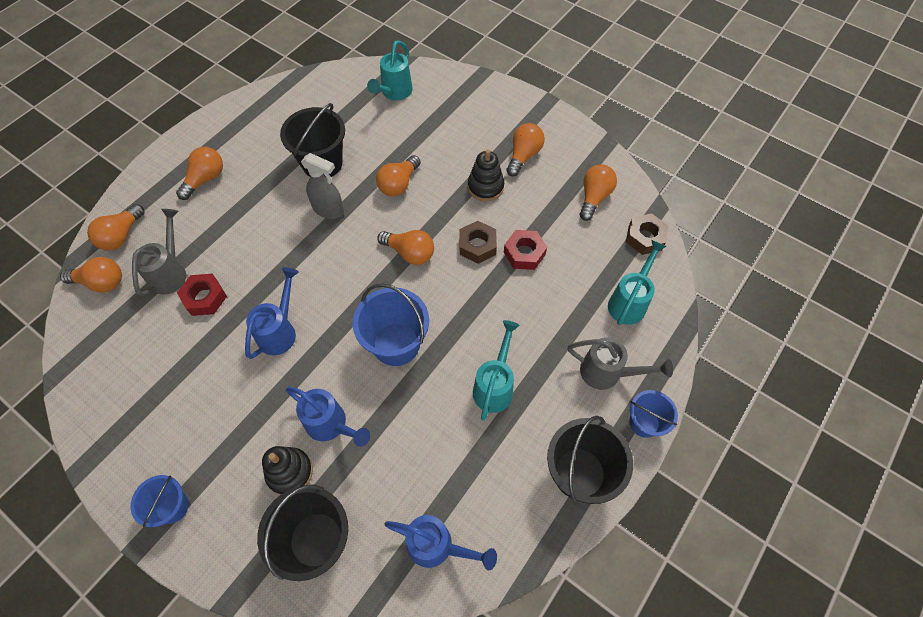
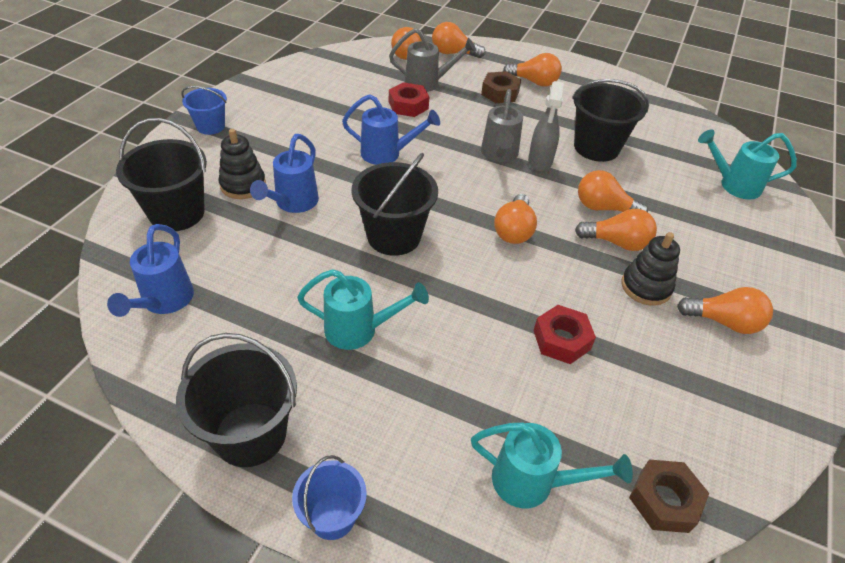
camera: 75 degrees right, 15 degrees down
blue bucket [353,283,429,366] -> black bucket [352,153,438,256]
brown nut [460,221,497,264] -> brown nut moved to [481,71,521,103]
grey watering can [568,337,673,390] -> grey watering can moved to [481,89,523,162]
orange light bulb [580,164,617,221] -> orange light bulb moved to [575,209,657,251]

